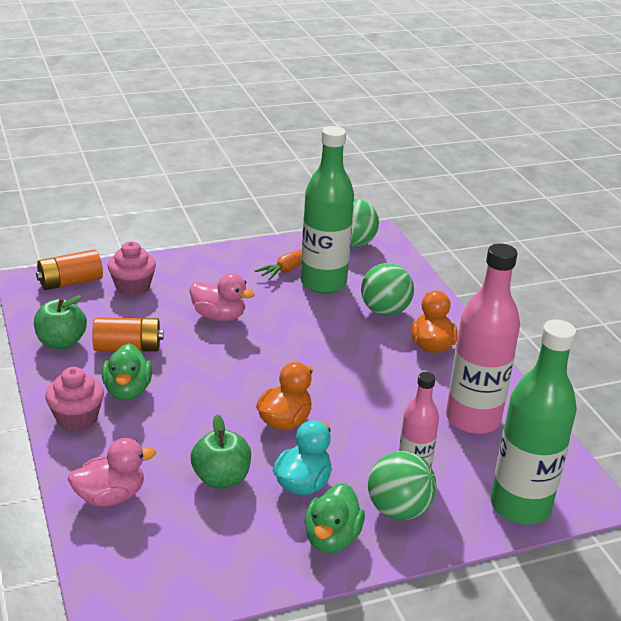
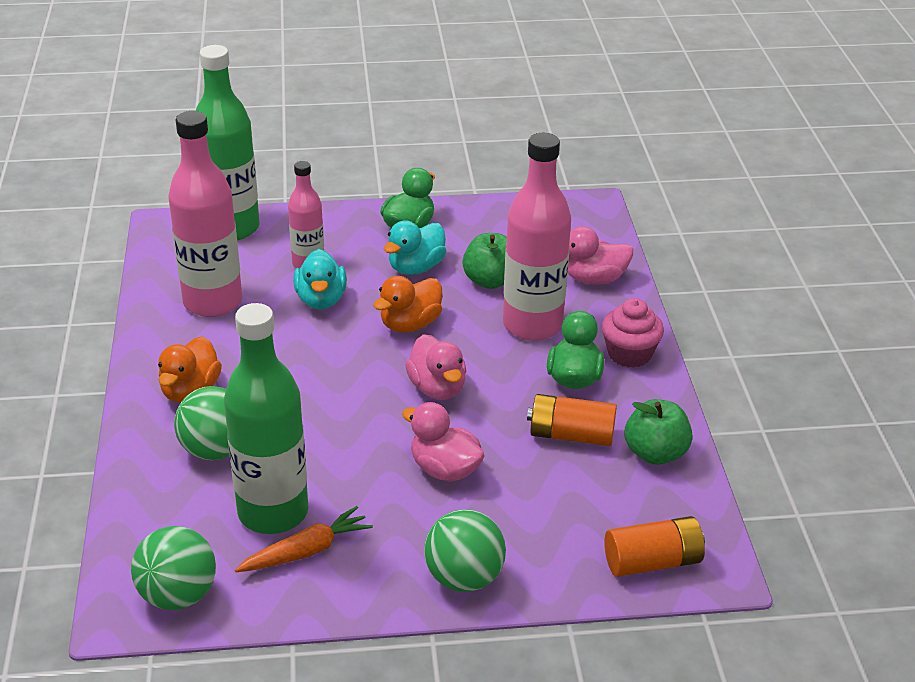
camera: 165 degrees left, 5 degrees up
pink cupcake [108,241,156,296] -> none
green ball [368,451,436,520] -> green ball moved to [424,509,506,592]
none -> turquoise duck [293,249,347,309]
none -> pink duck [405,334,466,400]
none -> pink bottle [503,133,571,341]

